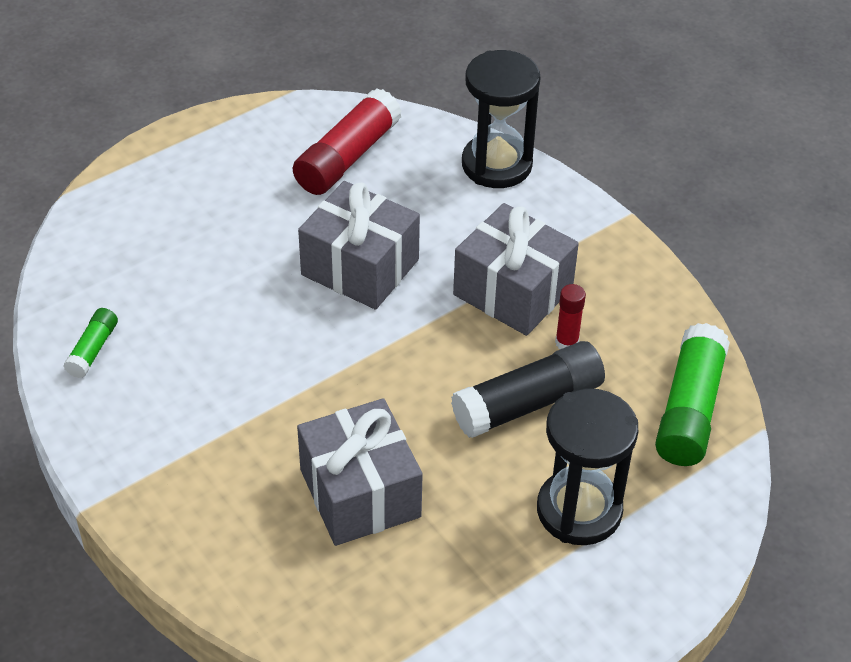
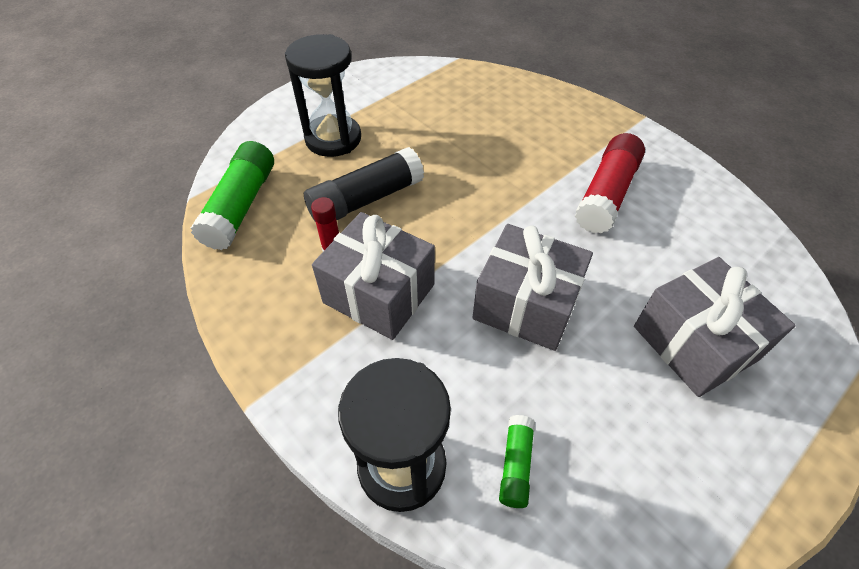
camera: 175 degrees right, 5 degrees up
green glue stick [64,308,118,378] -> green glue stick moved to [499,415,535,508]
red glue stick [293,88,402,195] -> red glue stick moved to [575,133,645,234]
grey gift [297,398,423,546] -> grey gift moved to [634,257,796,397]

